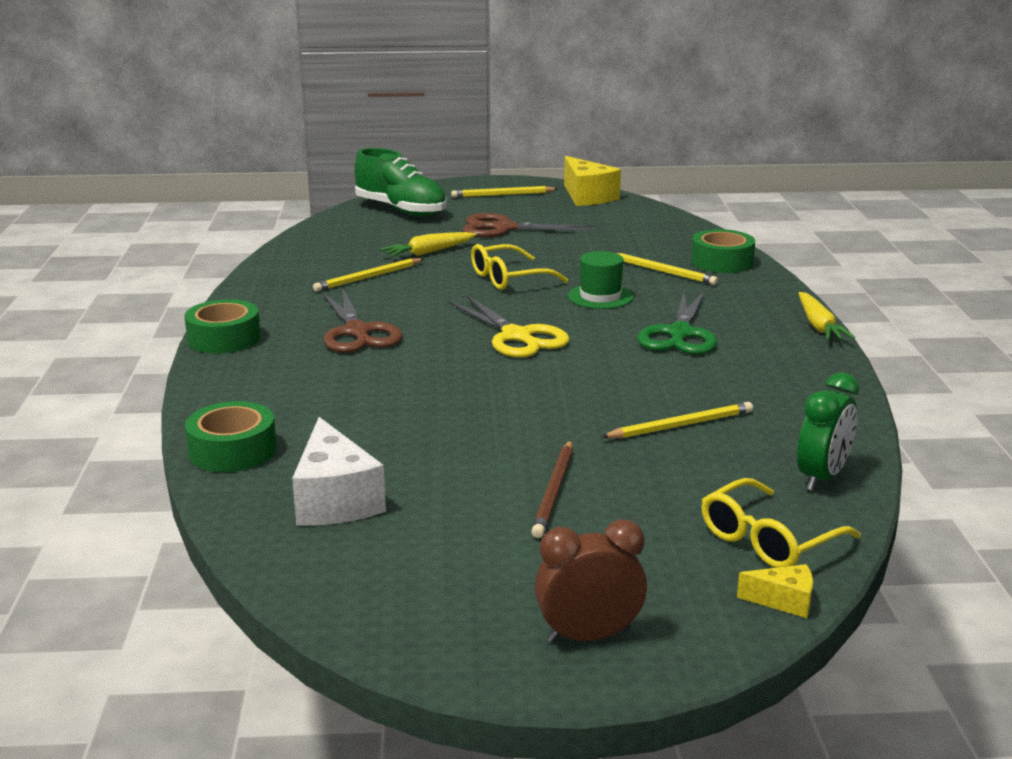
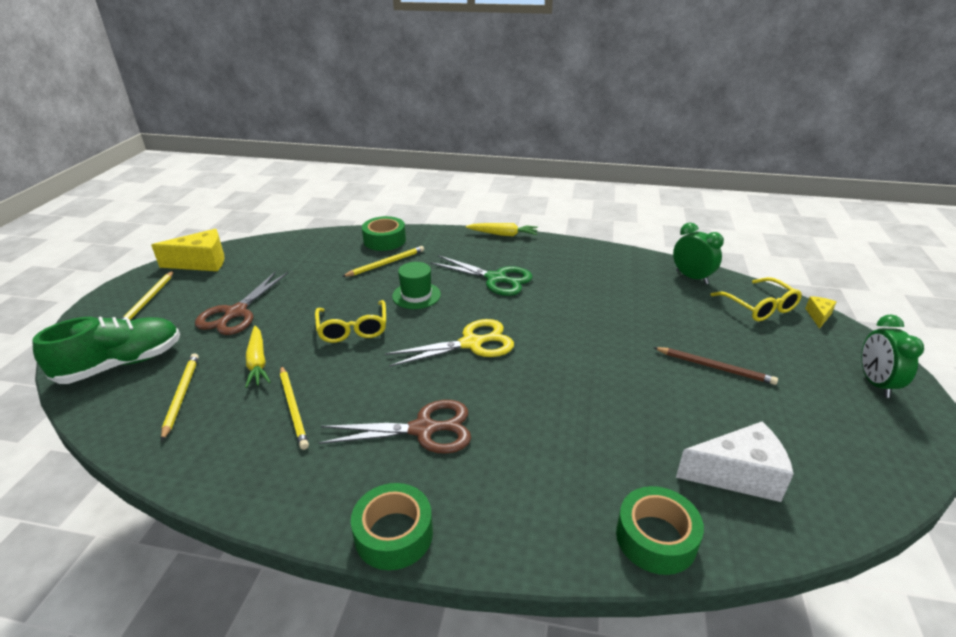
camera: 75 degrees left, 10 degrees up
brown clock [535,519,647,643] -> green clock [861,314,924,398]
yellow pencil [601,402,753,438] -> yellow pencil moved to [161,353,199,442]

